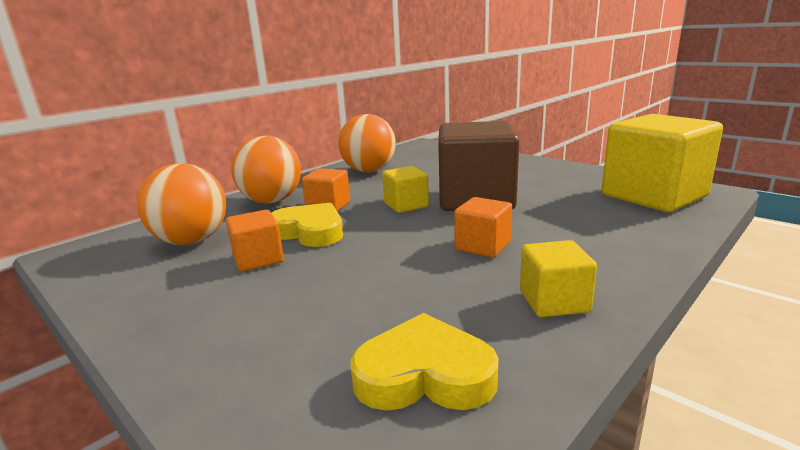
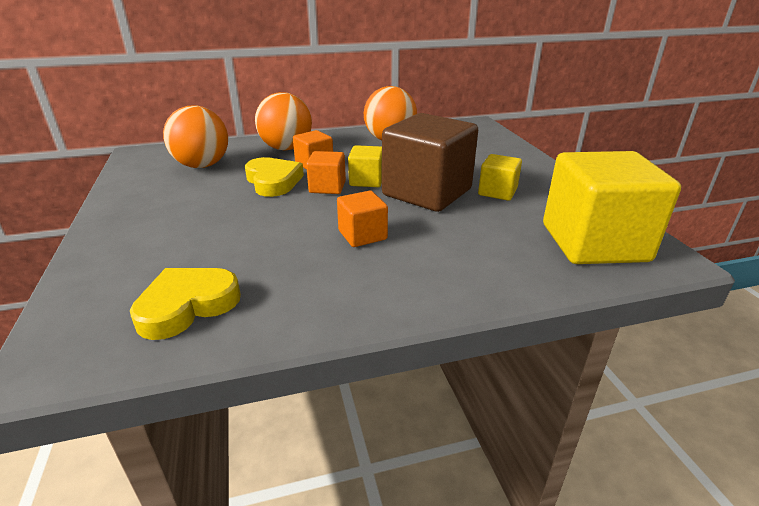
camera: 30 degrees right, 10 degrees up
orange cube [226,210,284,272] -> orange cube moved to [306,151,346,194]
yellow heart [350,313,499,411] -> yellow heart turned 75 degrees counterclockwise [130,268,241,340]
yellow cube [520,240,597,317] -> yellow cube moved to [478,154,522,201]

